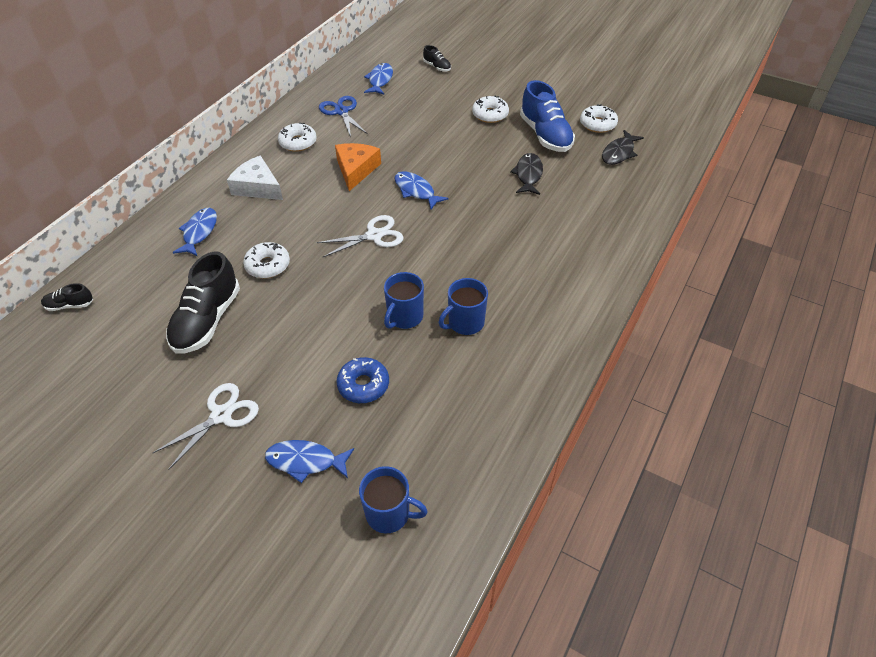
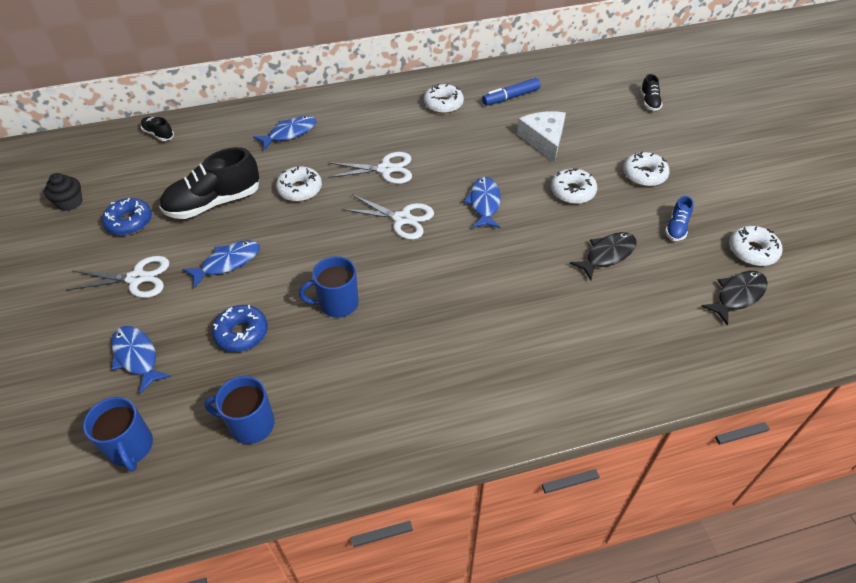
camera: 45 degrees right, 0 degrees up
white cheese [227,155,283,200] -> white cheese moved to [517,111,566,163]
blue scissors [319,96,368,137] -> blue marker [482,78,541,105]
orange cheese [335,143,381,191] -> none
blue fish [364,63,393,95] -> blue fish moved to [182,240,260,288]
blue mug [439,278,488,335] -> blue mug moved to [204,376,275,444]
blue shoe [520,80,575,152] -> blue shoe [665,196,694,241], size x0.48
black fish [602,130,644,165] -> black fish turned 150 degrees clockwise [701,271,768,325]
none -> black cupcake [44,173,83,211]
none -> blue donut [102,198,152,235]
none -> white scissors [328,152,412,184]
none -> white donut [551,168,597,204]

